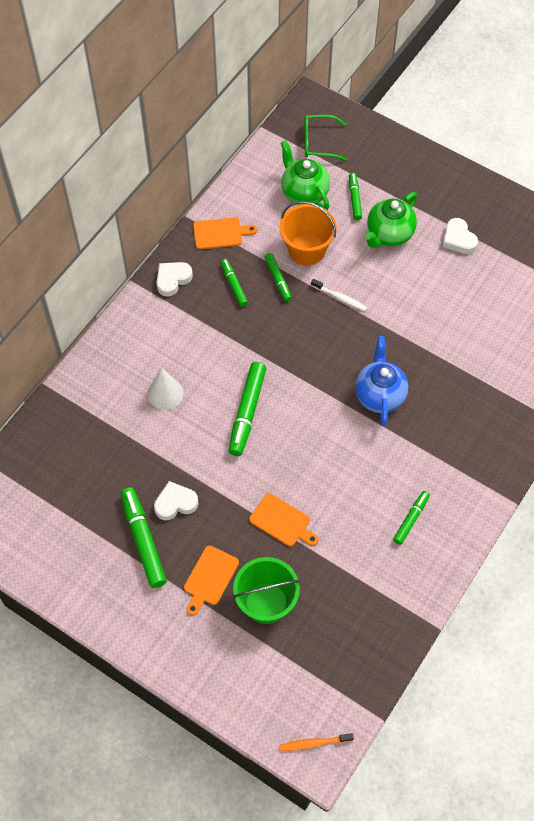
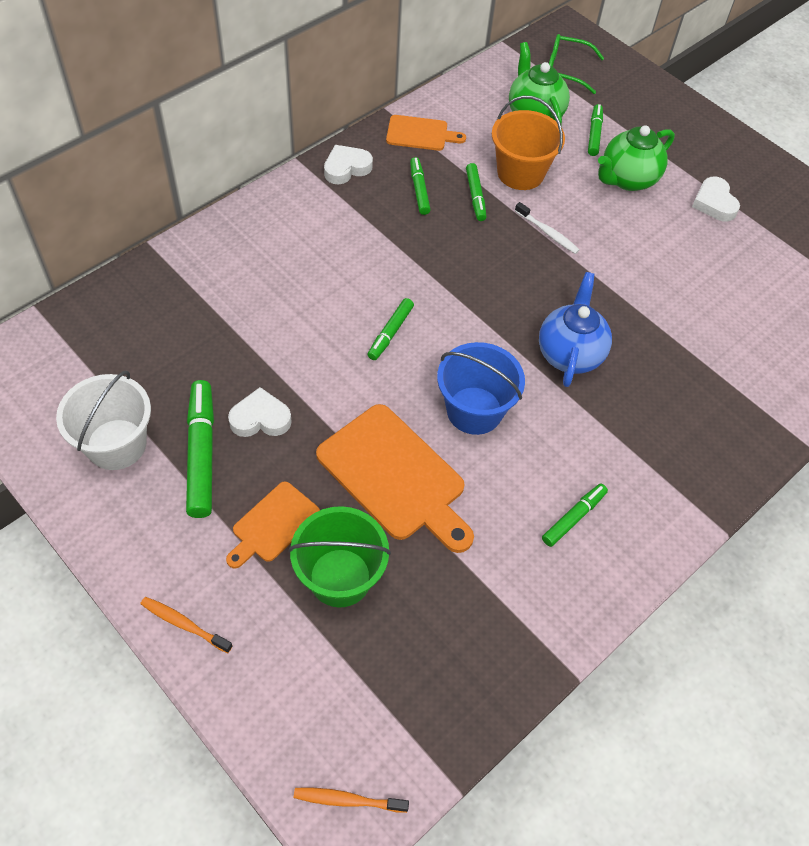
camera: 10 degrees right, 5 degrees down
white cone [147,368,183,410] -> none
green marker [228,362,266,456] -> green marker [367,298,414,360], size x0.58
orange cutting board [249,493,319,546] -> orange cutting board [316,404,474,553], size x1.80
none -> white bucket [56,370,151,470]
none -> orange toothbrush [140,597,233,653]
none -> blue bucket [437,342,525,435]

